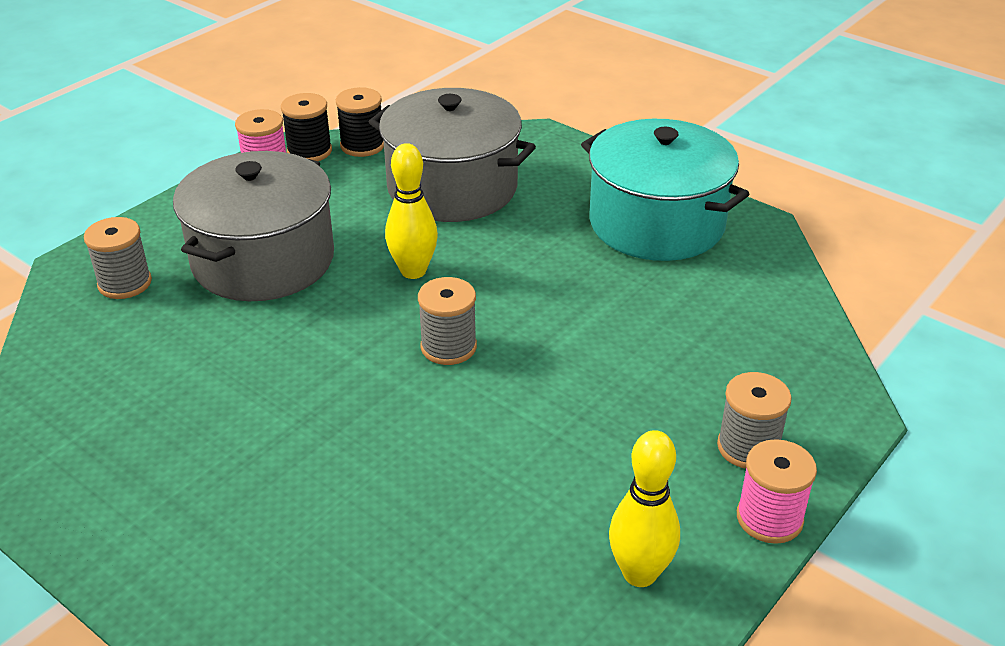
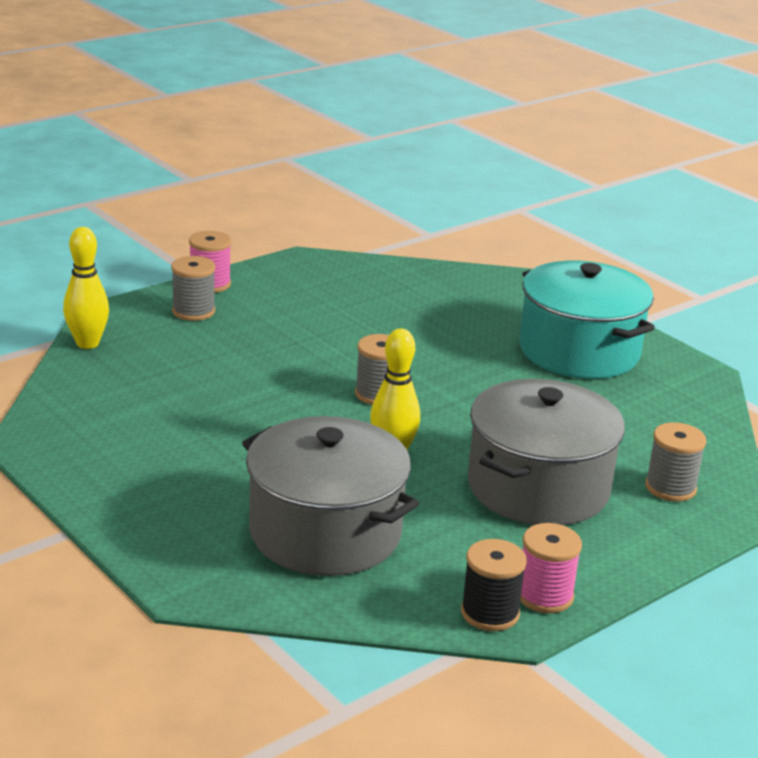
camera: 170 degrees left, 10 degrees down
black spool [336,87,384,157] -> none
turquoise pot [581,119,749,261] -> turquoise pot moved to [519,261,655,379]
yellow bowling pin [609,430,680,587] -> yellow bowling pin moved to [63,227,109,349]

